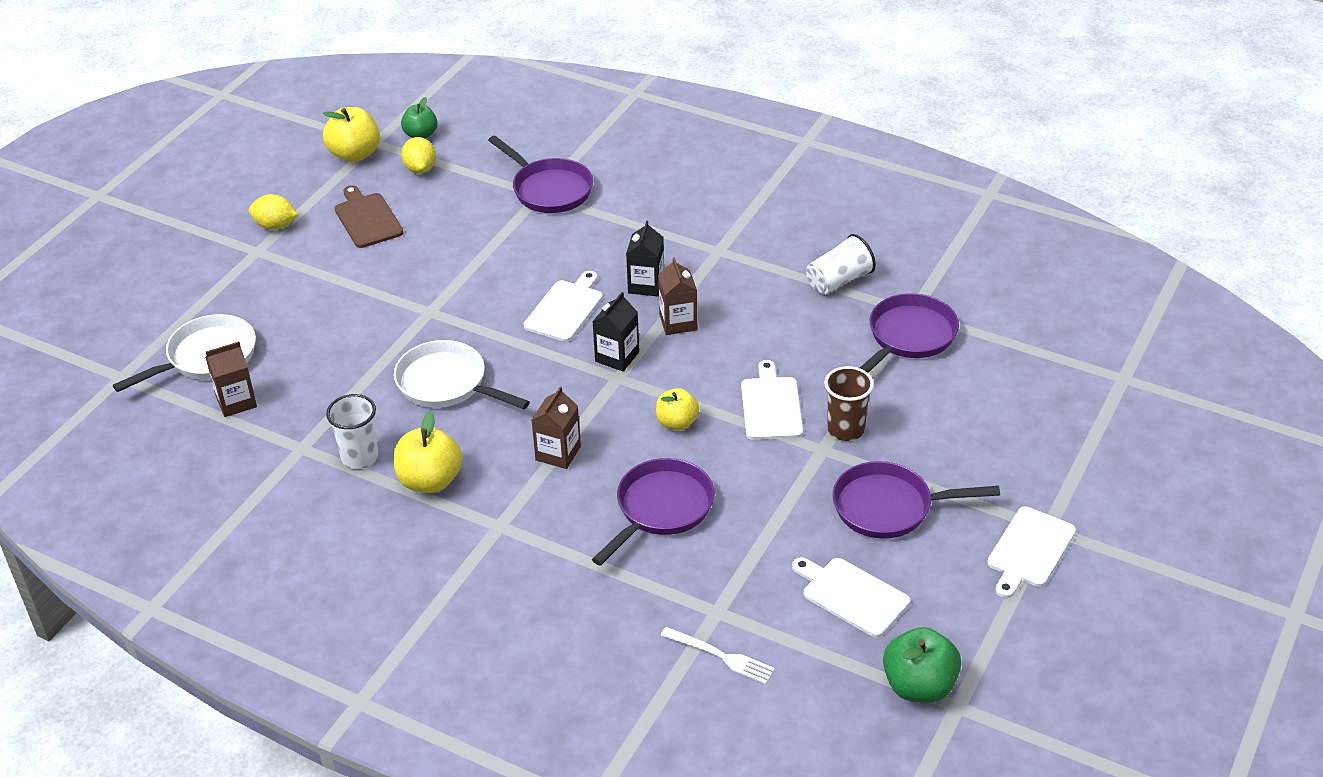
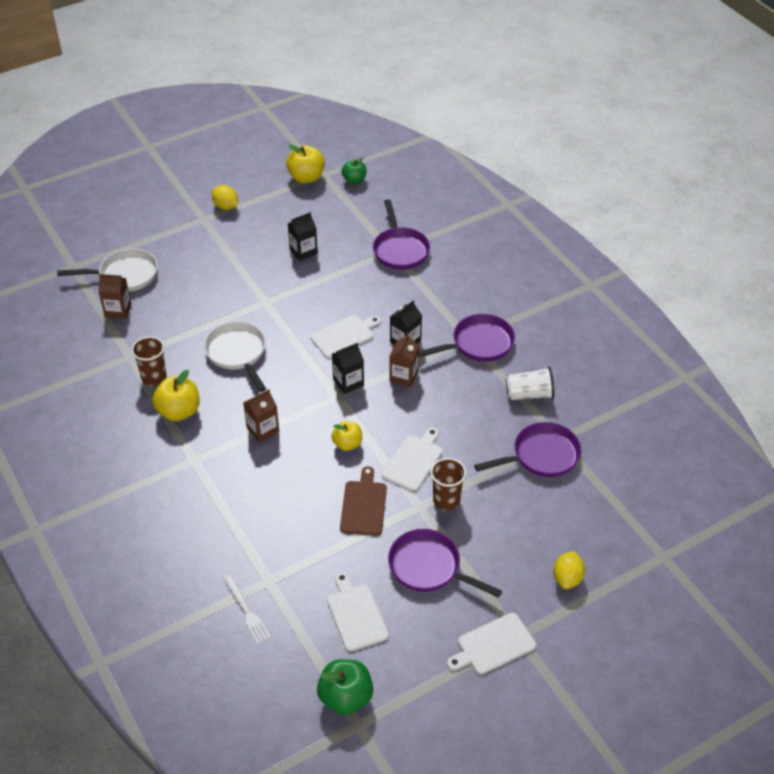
camera: 30 degrees right, 5 degrees up
white cup [326,394,378,469] -> brown cup [131,336,166,386]
brown cutting board [335,185,404,248] -> brown cutting board moved to [340,466,387,536]
yellow lemon [401,137,436,174] -> yellow lemon moved to [553,551,585,589]
purple pan [592,458,715,566] -> purple pan moved to [419,314,515,362]
none -> black carton [287,212,318,261]

